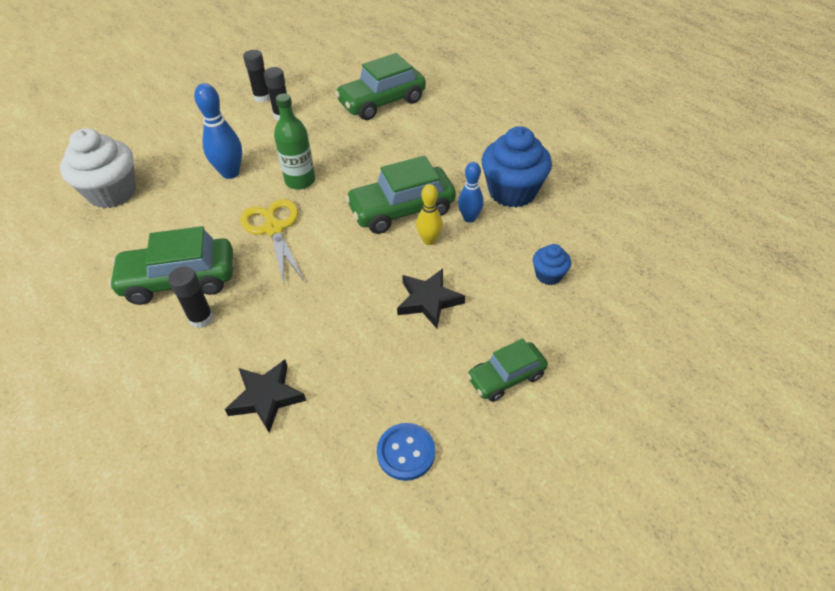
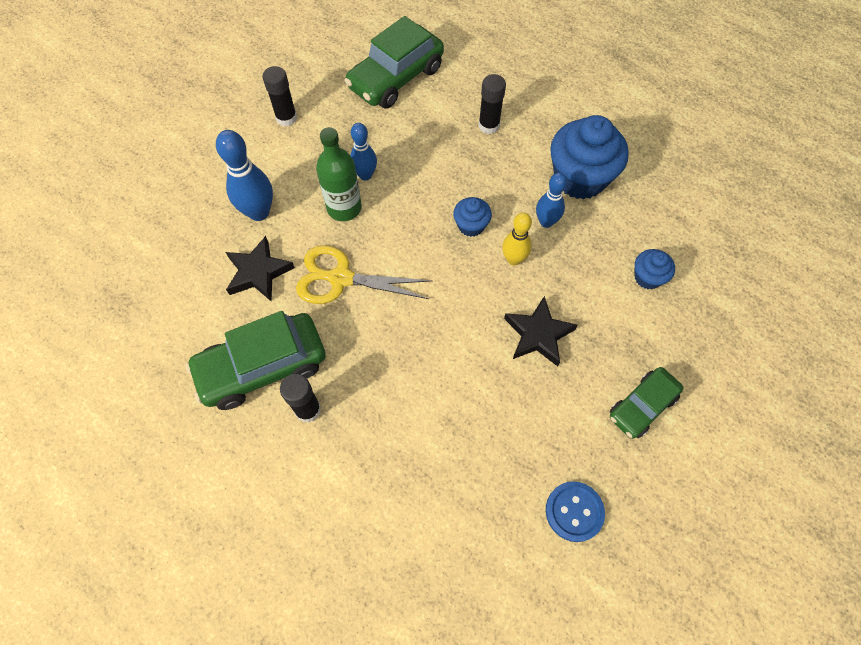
camera: 15 degrees left, 15 degrees up
white cupcake [60,128,136,208] -> none
black star [225,360,306,433] -> black star moved to [226,236,295,301]
yellow scissors [240,199,305,284] -> yellow scissors turned 45 degrees counterclockwise [296,245,433,304]
black glue stick [243,50,270,102] -> black glue stick moved to [479,74,506,134]
green car [345,156,456,234] -> blue cupcake [453,197,492,237]
none -> blue bowling pin [350,123,377,181]

